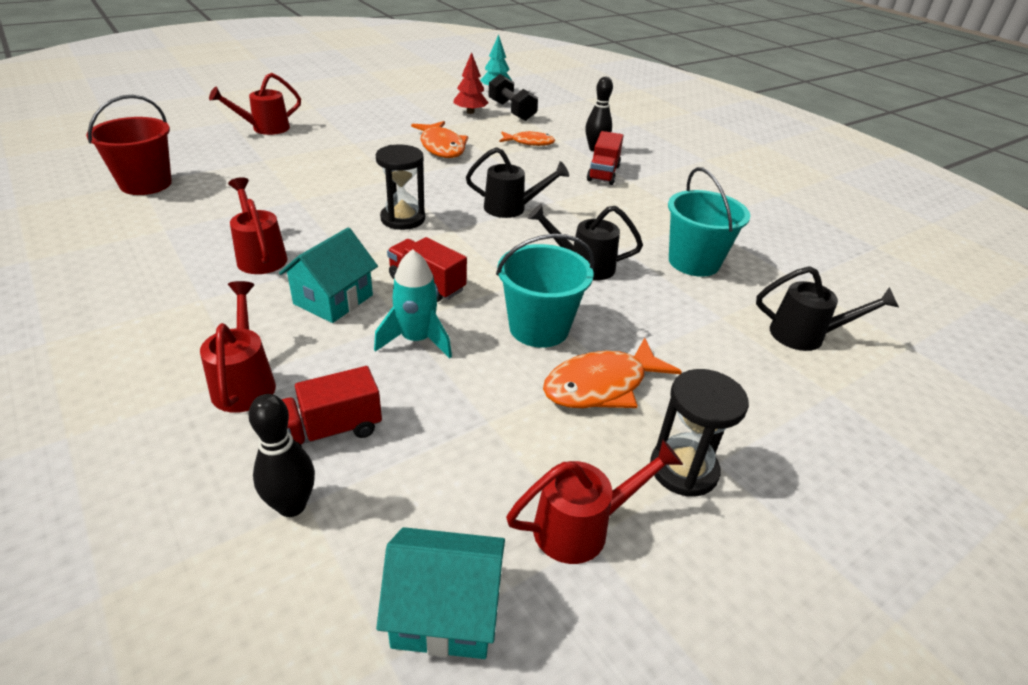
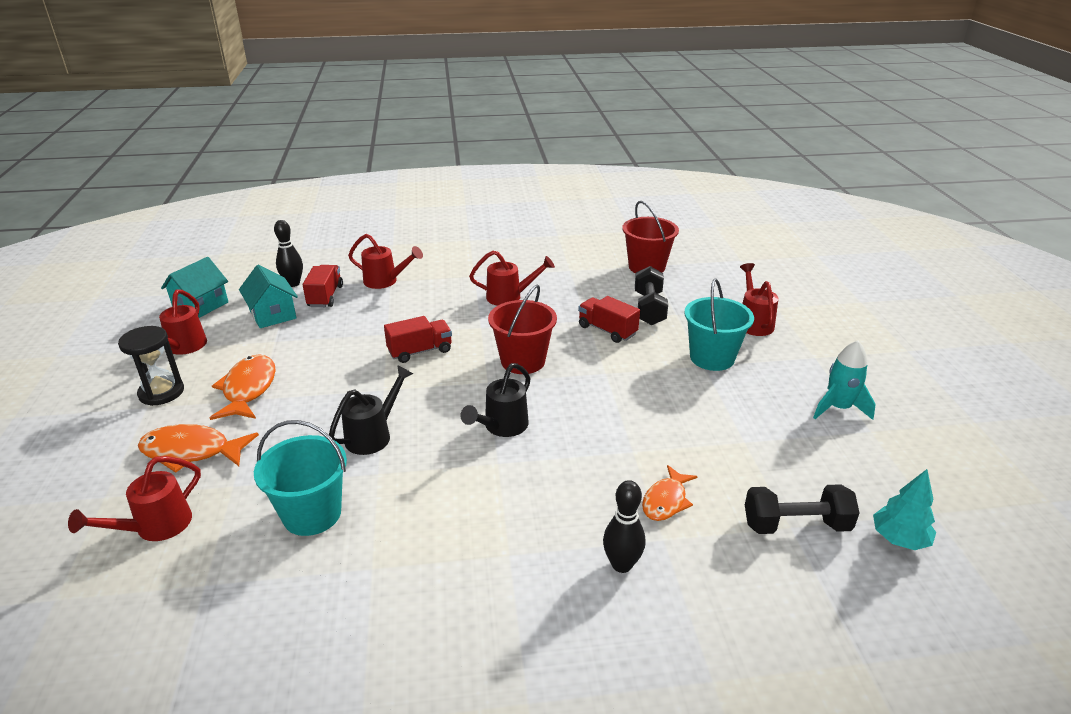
camera: 120 degrees right, 5 degrees down
turquoise house [279,227,378,323] -> turquoise house moved to [239,264,298,328]
turquoise rocket [374,249,452,359] -> turquoise rocket moved to [813,340,876,420]
black hourglass [376,145,425,230] -> red bucket [488,285,557,374]
orange fish [411,121,468,158] -> orange fish moved to [138,424,259,473]
red tree [453,52,488,114] -> none
turquoise bucket [496,234,595,348] -> turquoise bucket moved to [684,279,754,371]
red truck [587,131,624,185] -> red truck moved to [578,296,640,343]
black watering can [756,266,899,351] -> red watering can [68,456,201,541]
none -> black dumbbell [635,266,668,325]

